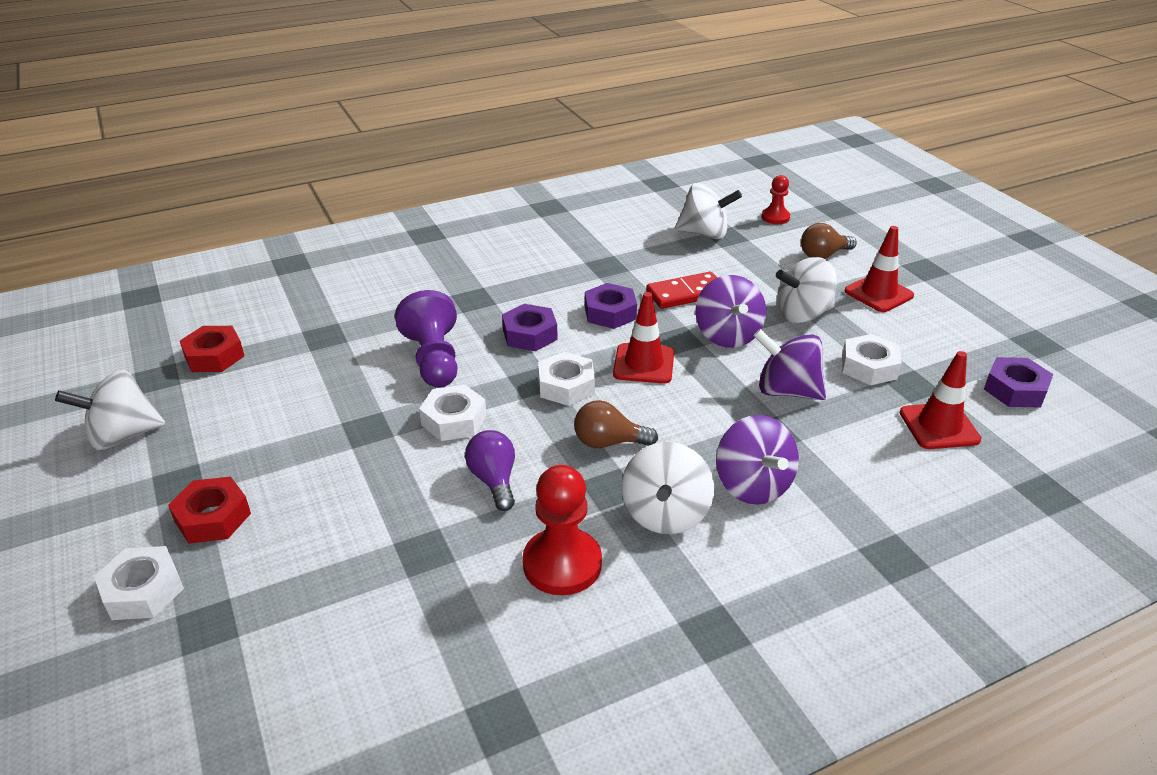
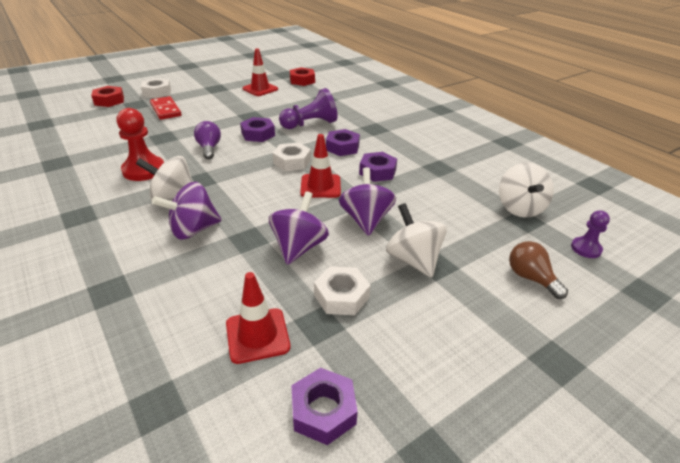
camera: 80 degrees right, 0 degrees up
white spinning top [55,370,165,450] -> none
red nut [168,477,251,544] -> red nut moved to [91,86,124,107]
white nut [419,385,487,441] -> purple nut [240,117,275,142]
purple light bulb [465,430,515,511] -> purple light bulb turned 75 degrees counterclockwise [194,121,221,159]
brown light bulb [574,400,658,448] -> none
red domino [646,272,717,309] -> red domino moved to [150,96,181,120]
purple spinning top [695,275,766,348] -> purple spinning top turned 105 degrees clockwise [339,167,396,236]
red pawn [761,175,790,224] -> purple pawn [571,210,610,258]
red traffic cone [845,226,914,312] -> red traffic cone moved to [242,48,278,96]

